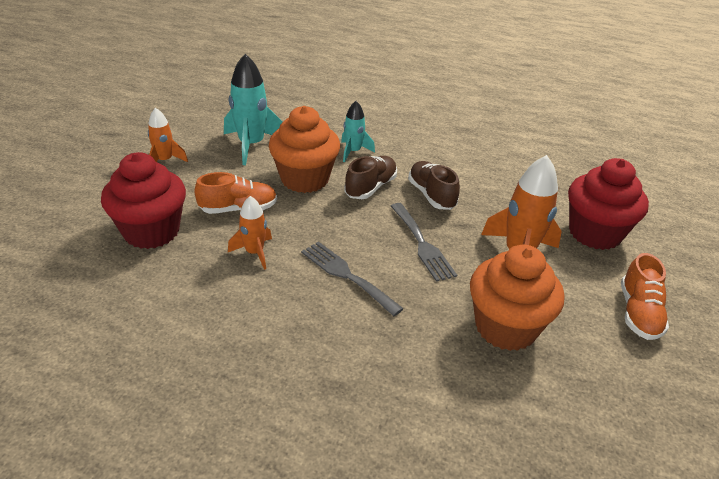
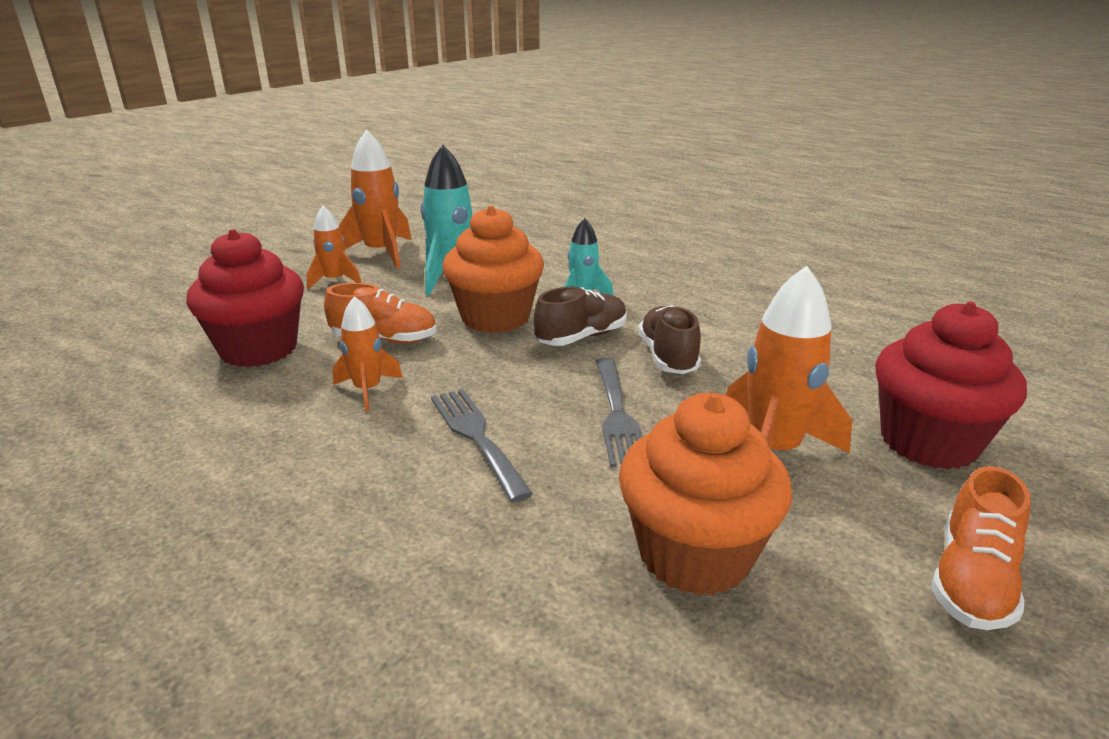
camera: 20 degrees right, 10 degrees down
none -> orange rocket [339,130,412,269]

